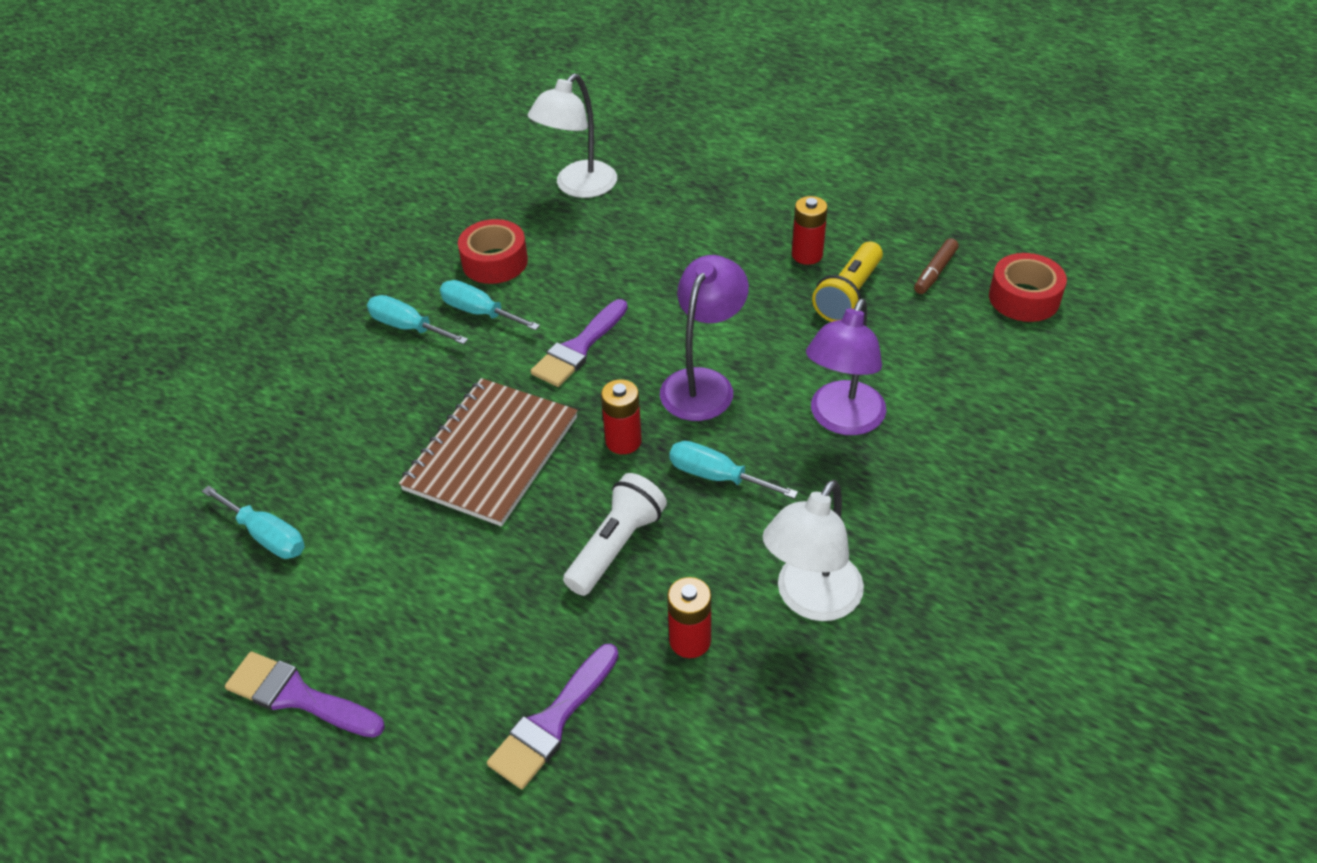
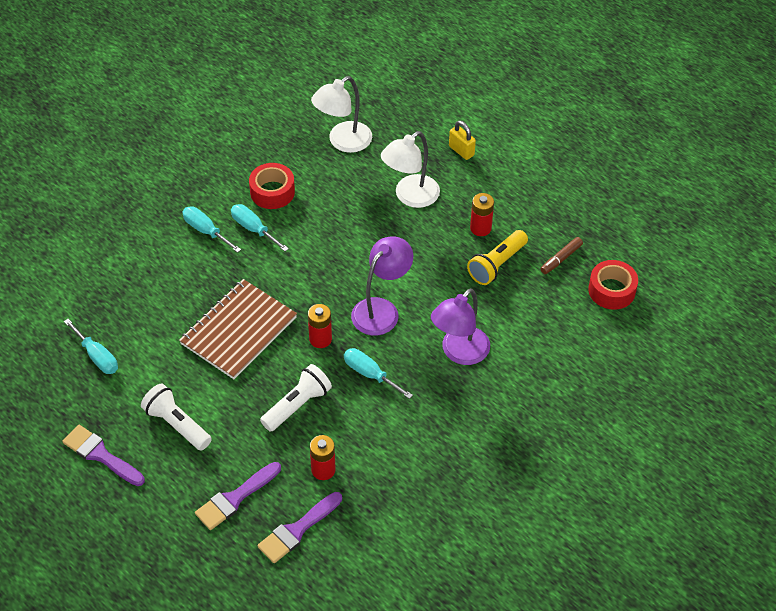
camera: 10 degrees right, 5 degrees up
purple brush [531,299,628,387] -> purple brush moved to [257,492,342,563]
white lamp [762,480,864,621] -> white lamp moved to [381,131,440,208]
none -> white flashlight [141,383,212,450]
none -> yellow padlock [449,121,476,160]

